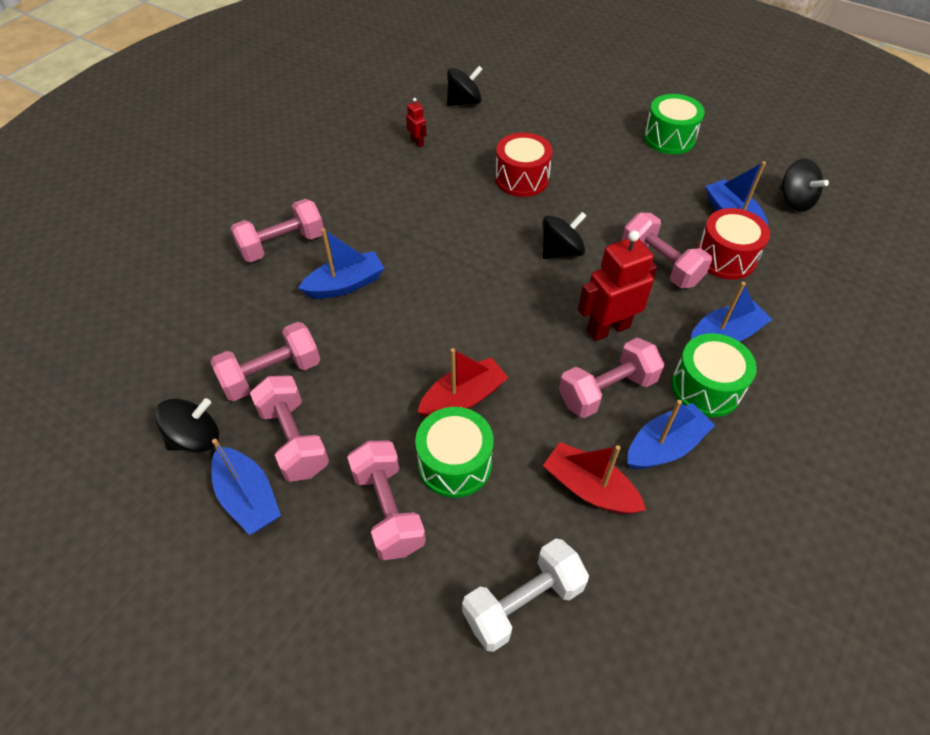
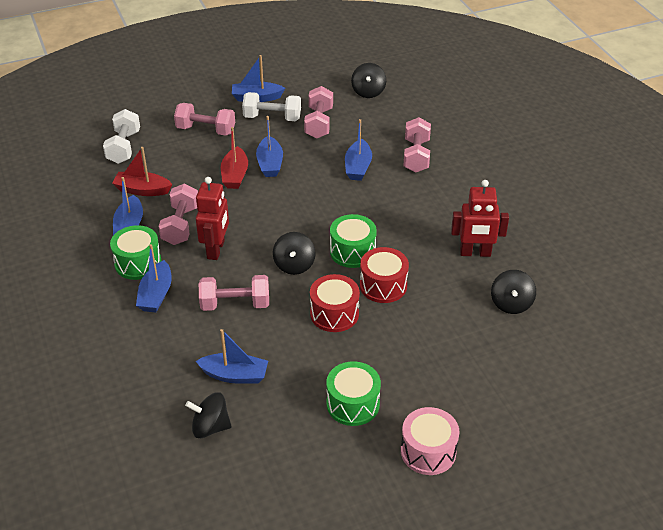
camera: 125 degrees right, 10 degrees down
black spinning top [155,398,219,452] -> black spinning top moved to [351,63,386,98]
pink dumbbell [250,375,329,482] -> white dumbbell [242,92,301,121]
red robot [406,98,427,147] -> red robot [451,180,509,257], size x2.10
green drum [415,407,493,498] -> green drum moved to [330,214,377,268]
red boat [543,442,646,514] -> red boat turned 150 degrees counterclockwise [112,147,172,196]
red drum [697,208,770,280] -> red drum moved to [310,274,360,332]
none -> blue boat [256,116,283,177]
none -> pink drum [401,407,460,475]

